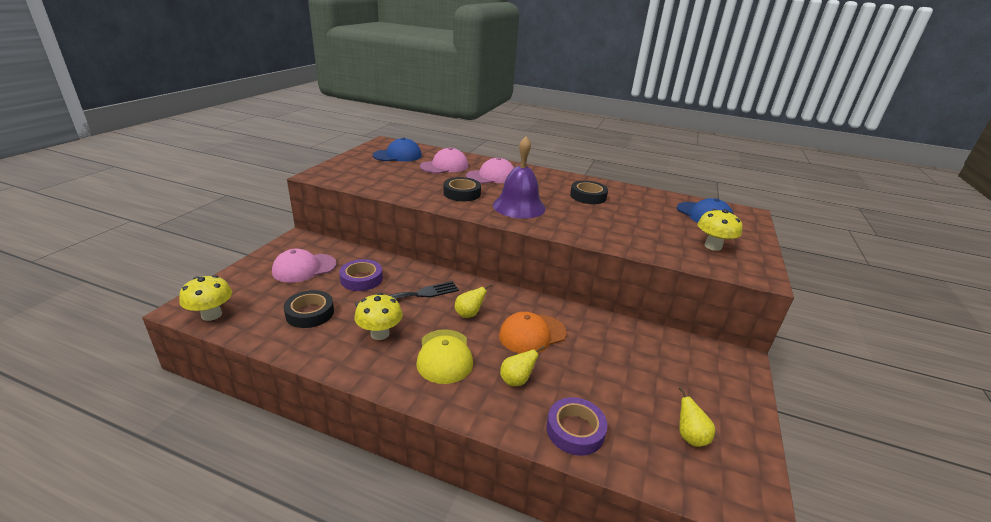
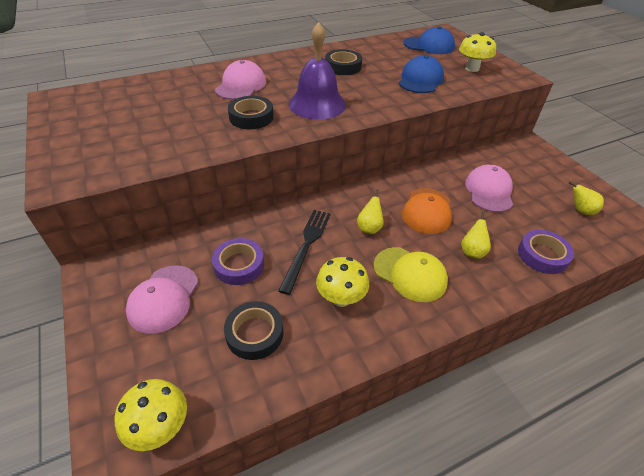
camera: 45 degrees left, 15 degrees up
blue cap [373,138,422,162] -> blue cap moved to [399,55,444,93]
pink cap [420,147,468,174] -> pink cap moved to [465,165,513,212]

